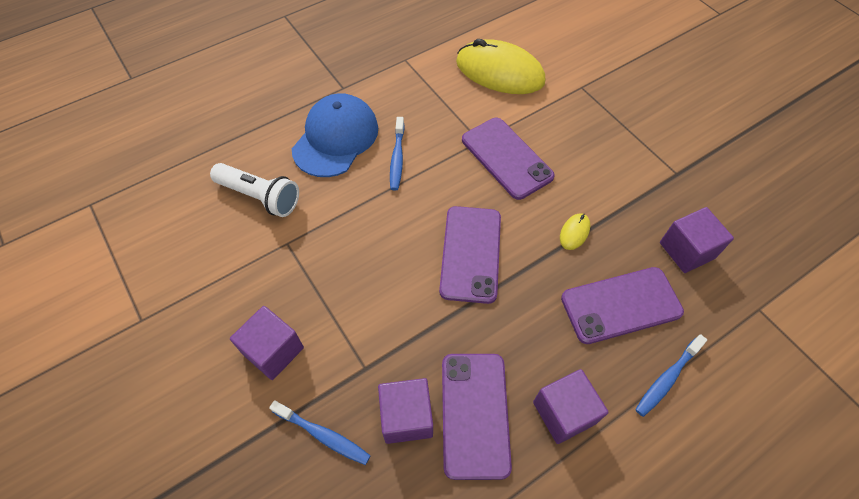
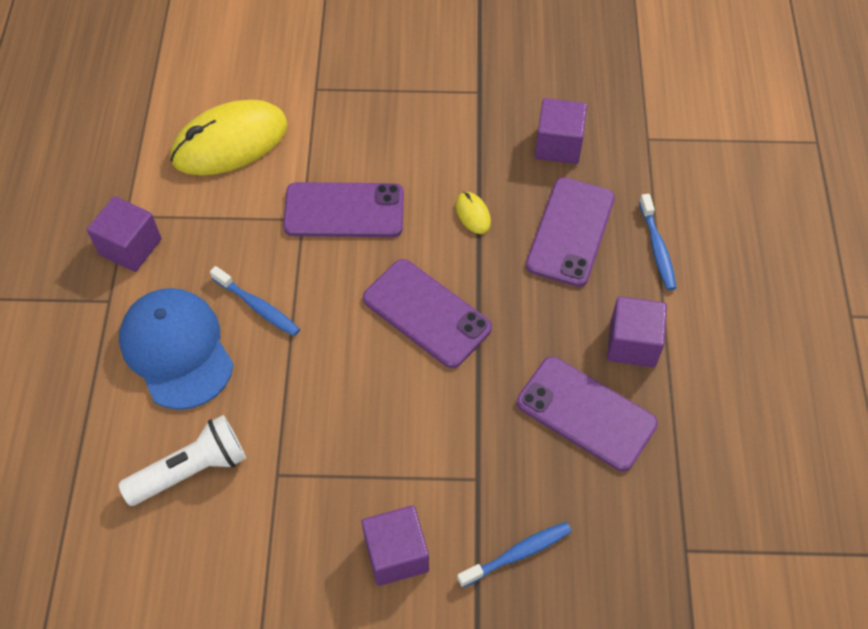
camera: 55 degrees left, 0 degrees up
purple cube [378,378,433,444] -> purple cube moved to [87,196,162,272]

